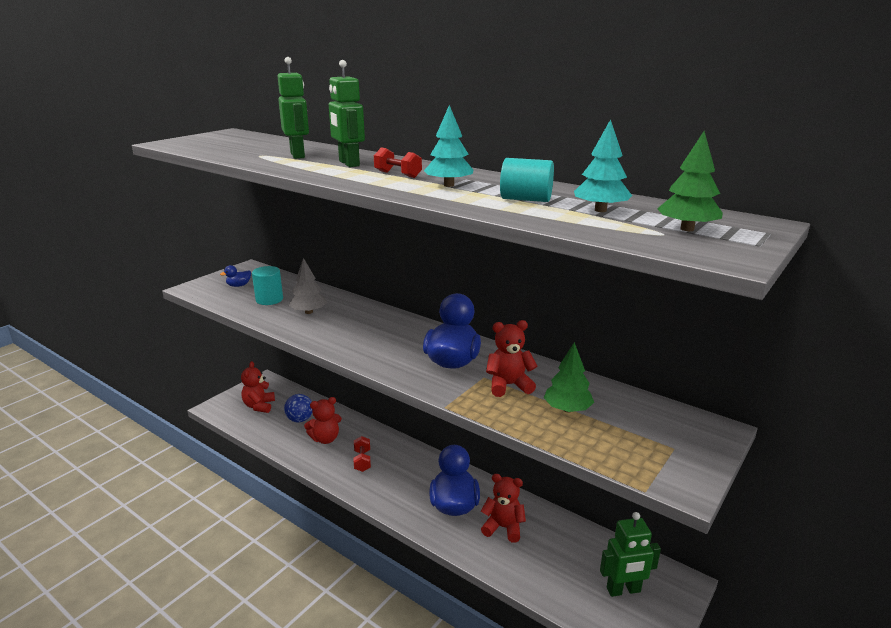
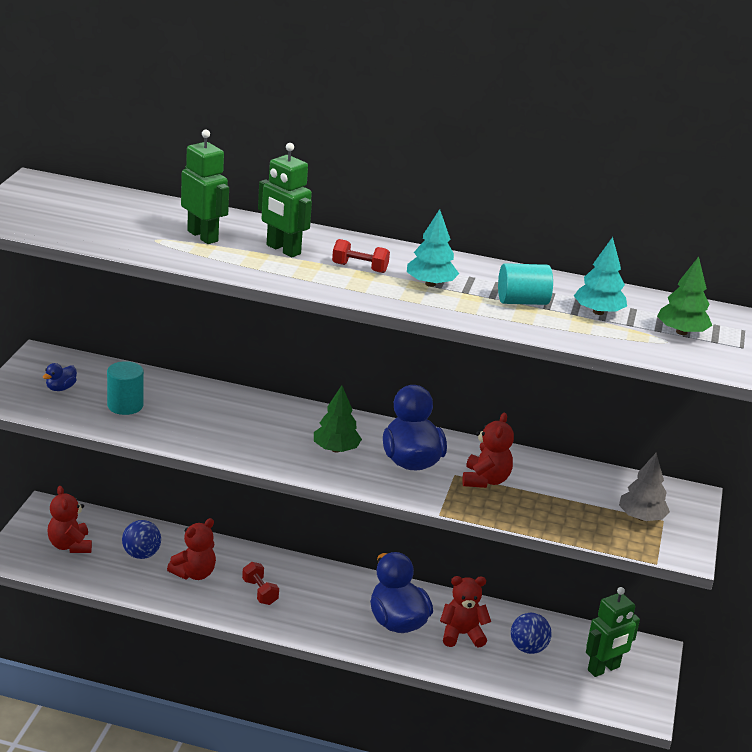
camera: 25 degrees left, 5 degrees up
grey tree [289,258,327,314] -> grey tree moved to [619,453,670,521]
red teddy bear [486,320,538,397] -> red teddy bear turned 135 degrees clockwise [462,413,514,488]
green tree [544,342,594,413] -> green tree moved to [314,386,362,452]
none -> blue ball [511,613,552,654]

